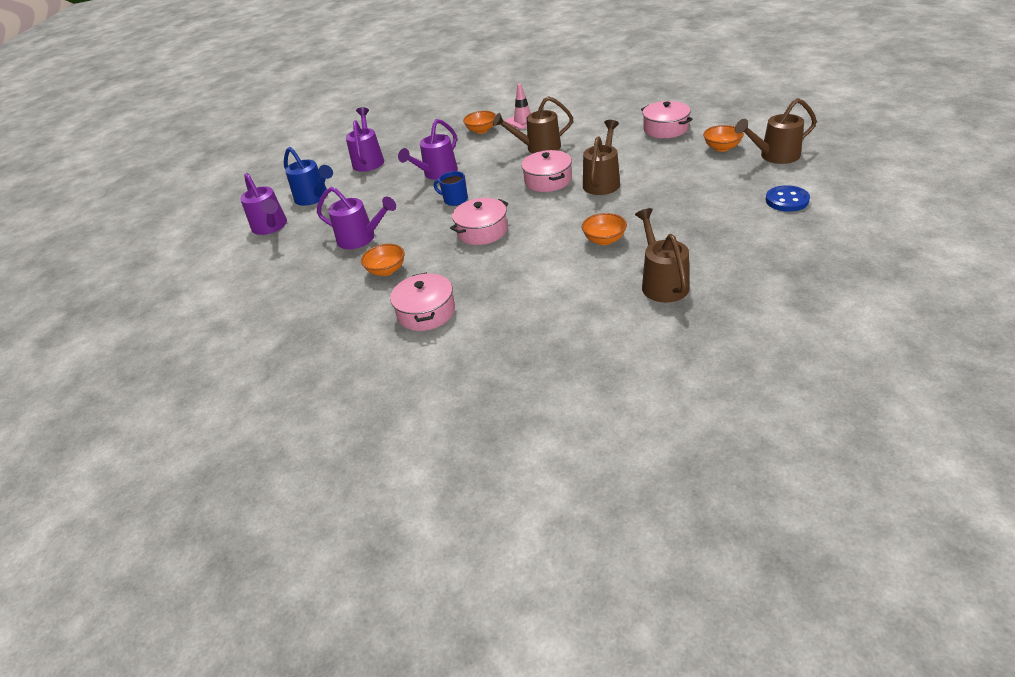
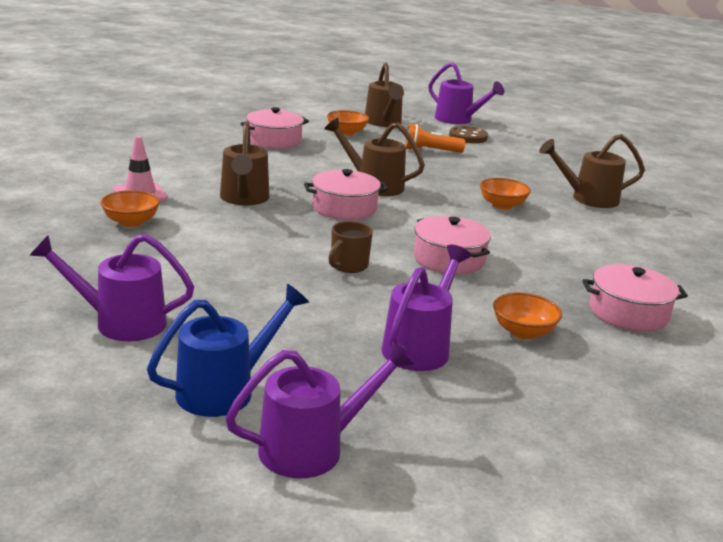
camera: 90 degrees left, 15 degrees down
purple watering can [398,119,458,180] -> purple watering can moved to [428,62,504,124]
blue mug [434,171,468,206] -> brown mug [328,221,373,273]
blue button [766,185,810,212] -> brown button [449,126,488,143]
none -> orange flashlight [405,124,465,153]

